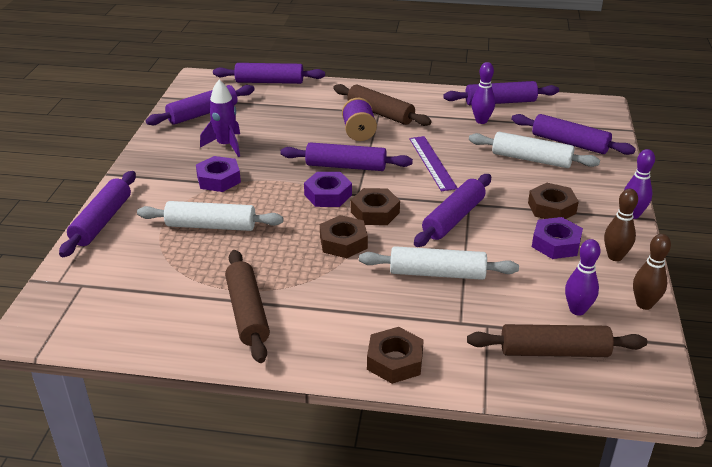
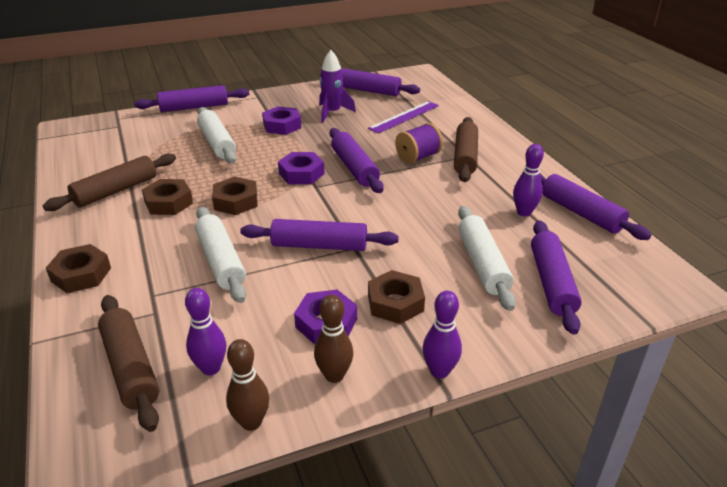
camera: 60 degrees right, 0 degrees up
purple rolling pin [213,63,325,84] -> none
brown nut [351,188,400,225] -> brown nut moved to [142,179,193,215]
purple ruler [409,136,458,191] -> purple ruler moved to [368,101,439,134]

